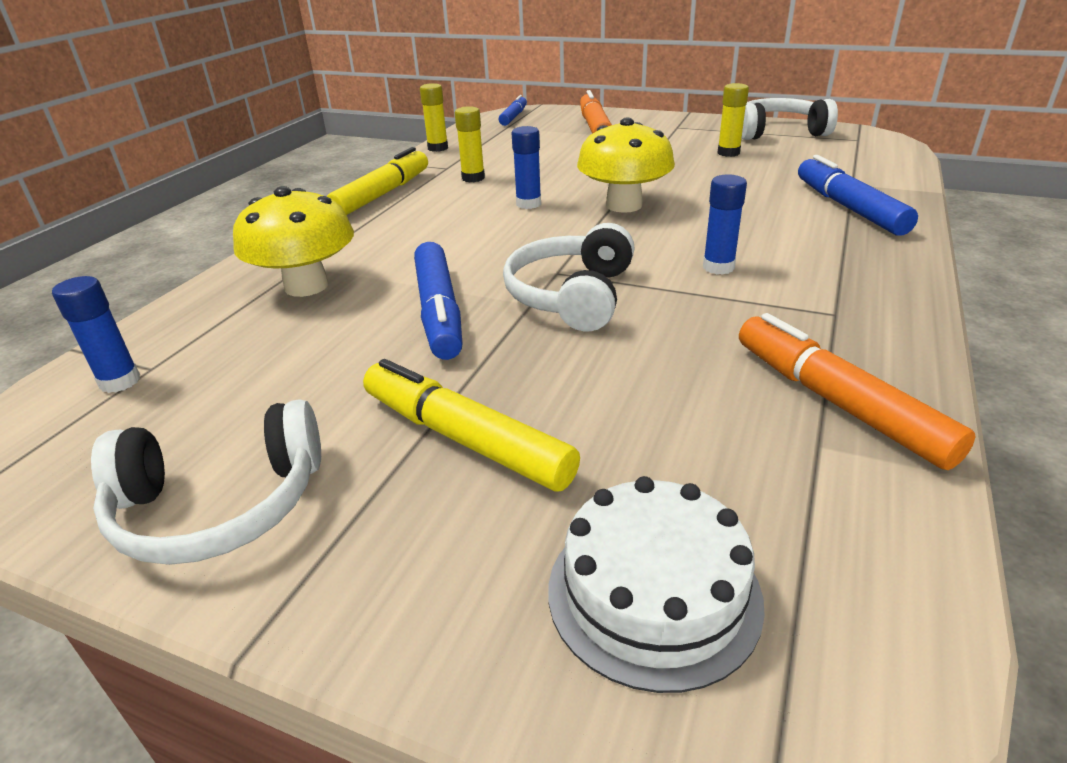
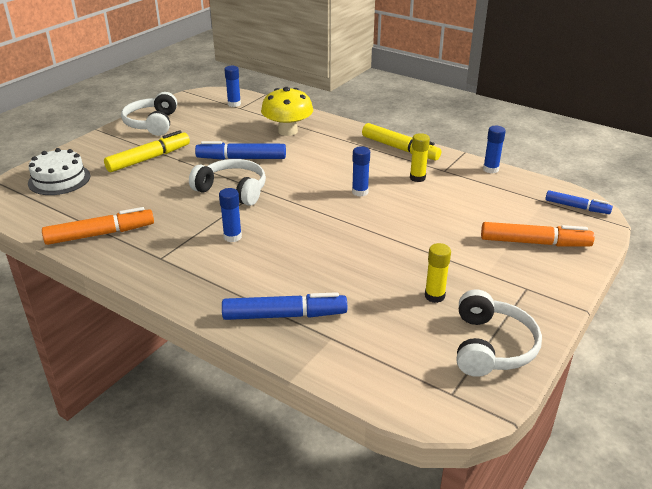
camera: 100 degrees right, 0 degrees up
yellow glue stick [420,83,448,152] -> blue glue stick [483,126,506,174]
yellow mushroom [577,118,675,213] -> none

